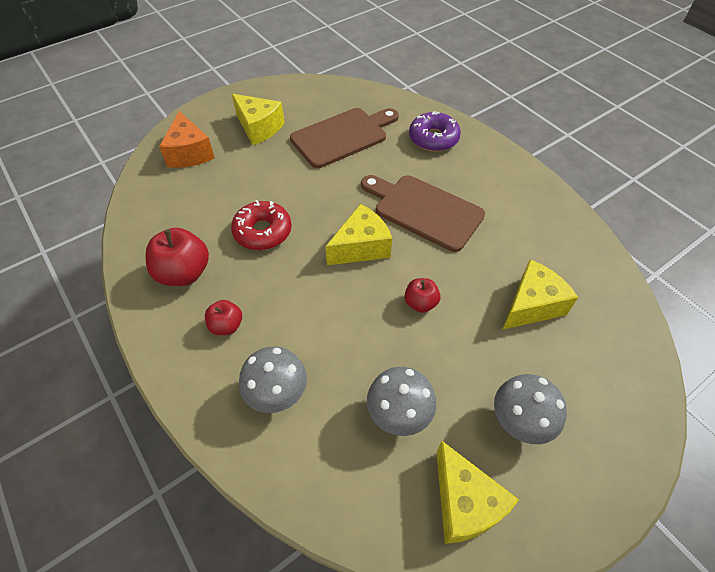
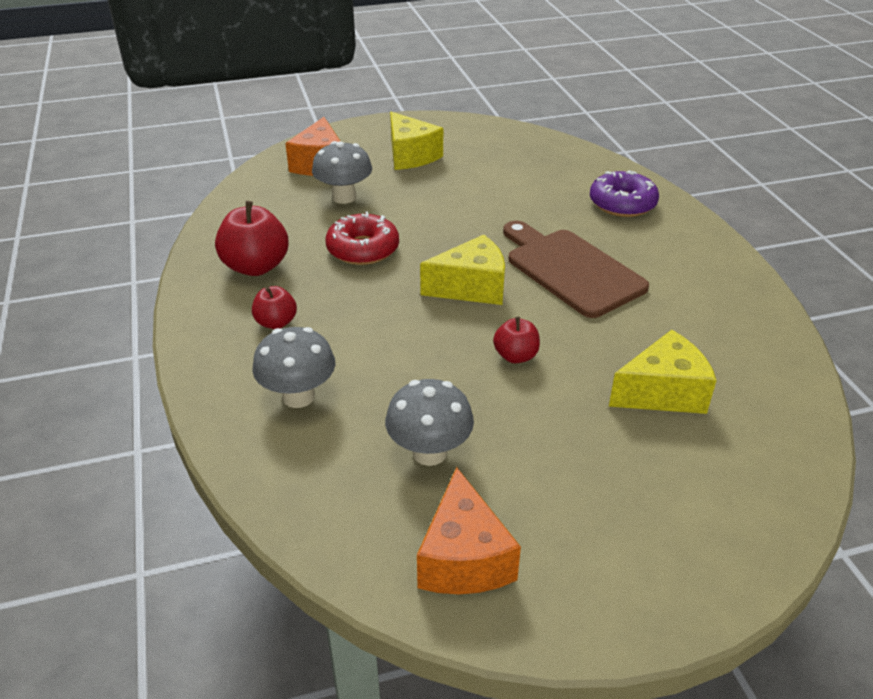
camera: 20 degrees right, 15 degrees down
brown cutting board [290,108,399,168] -> none
yellow cheese [436,441,519,544] -> orange cheese [417,467,521,594]
grey mushroom [494,374,567,444] -> grey mushroom moved to [312,141,372,204]

